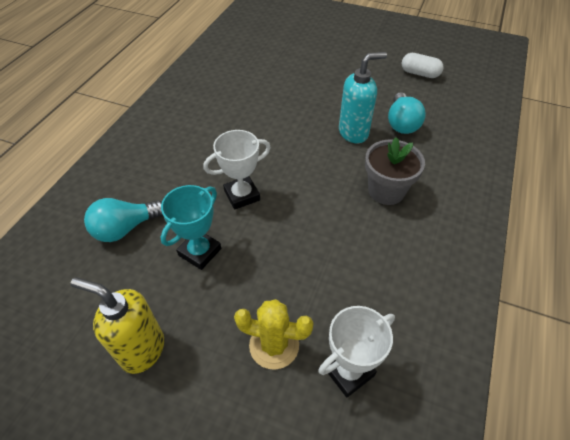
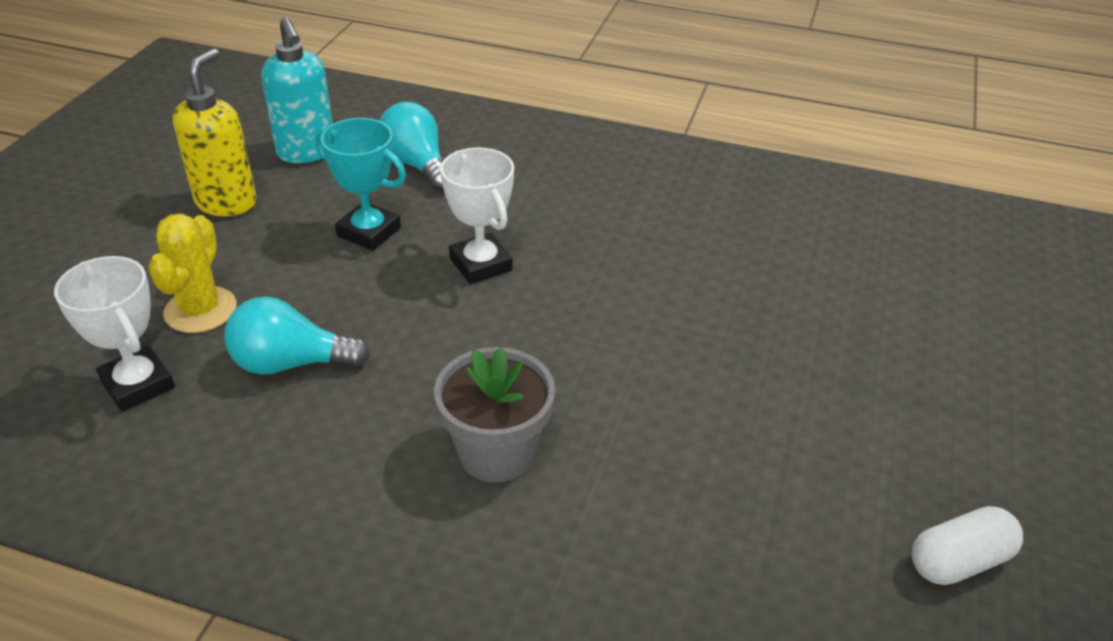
camera: 85 degrees right, 10 degrees down
turquoise soap dispenser [339,52,387,143] -> turquoise soap dispenser moved to [261,17,333,163]
turquoise light bulb [388,92,426,134] -> turquoise light bulb moved to [224,297,370,375]
white capsule [402,53,444,78] -> white capsule turned 45 degrees clockwise [912,506,1023,585]

